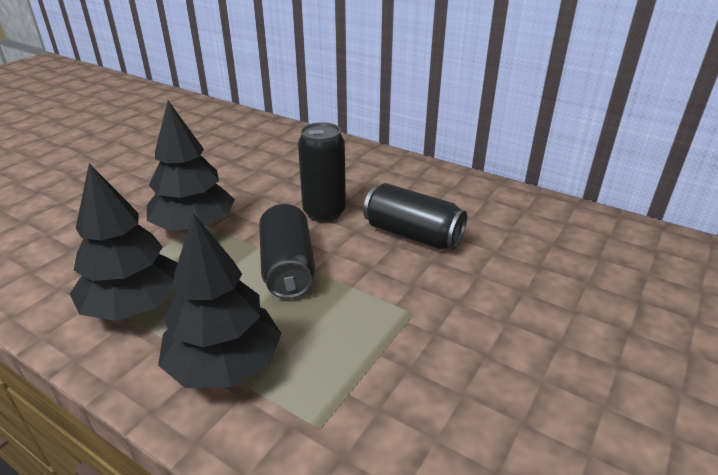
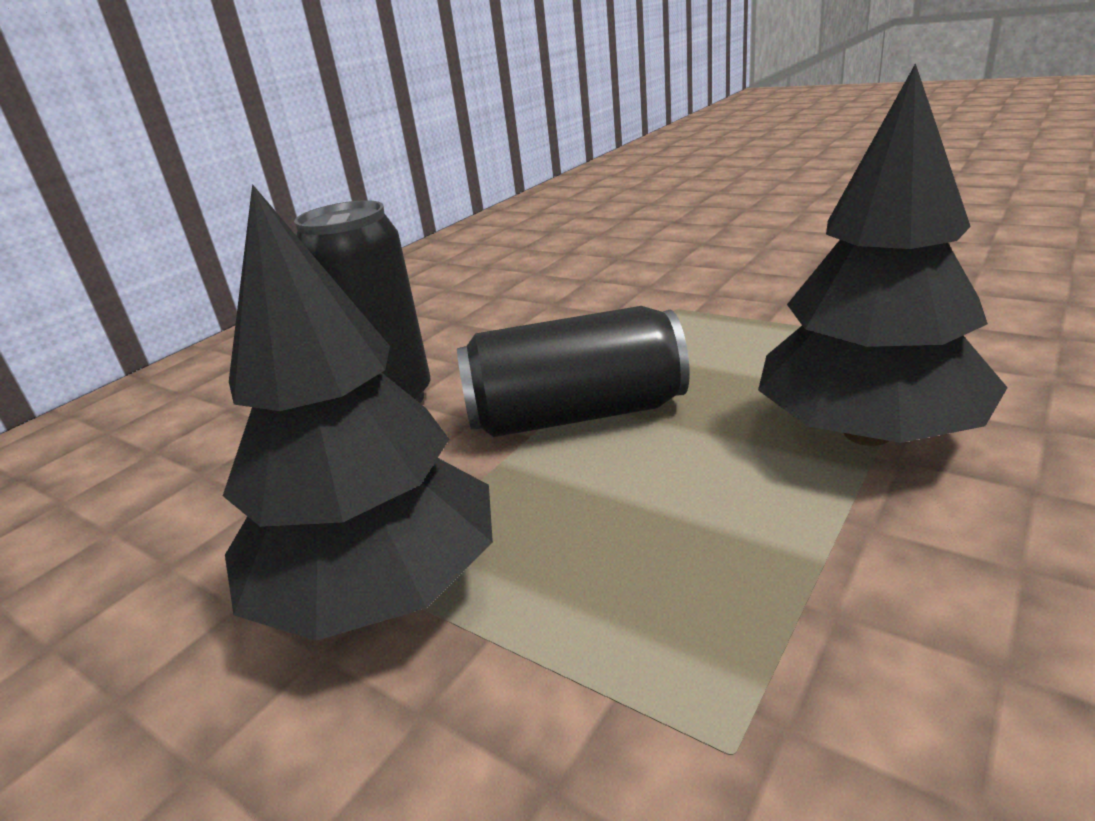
camera: 85 degrees left, 5 degrees down
black tree [70,163,178,321] -> none
black can [363,183,467,249] -> none

